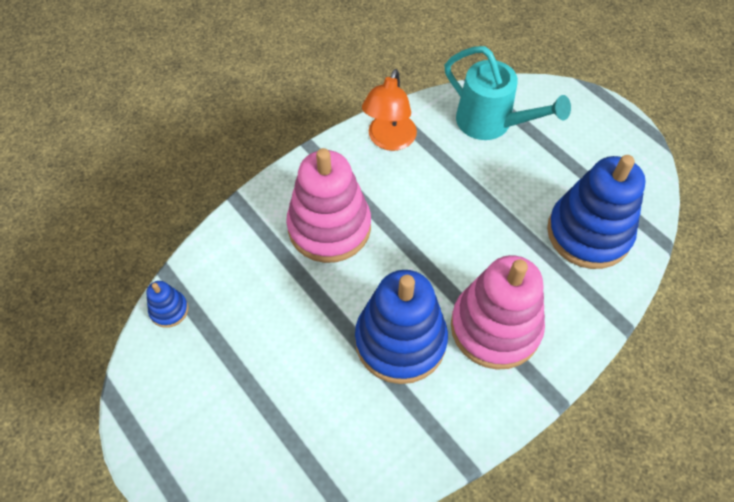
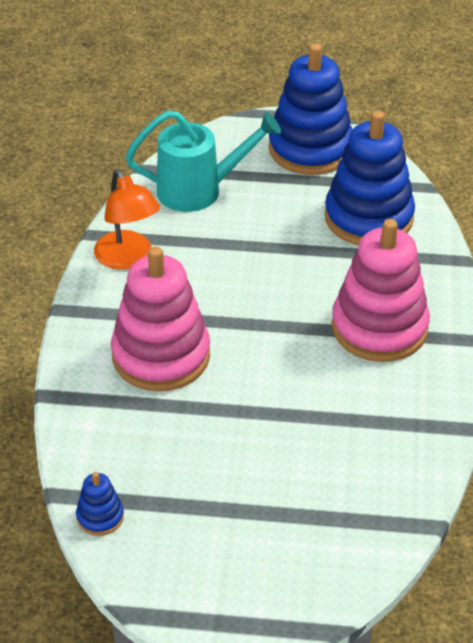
camera: 45 degrees left, 15 degrees down
blue stacking toy [355,270,448,384] -> blue stacking toy moved to [269,43,352,175]

